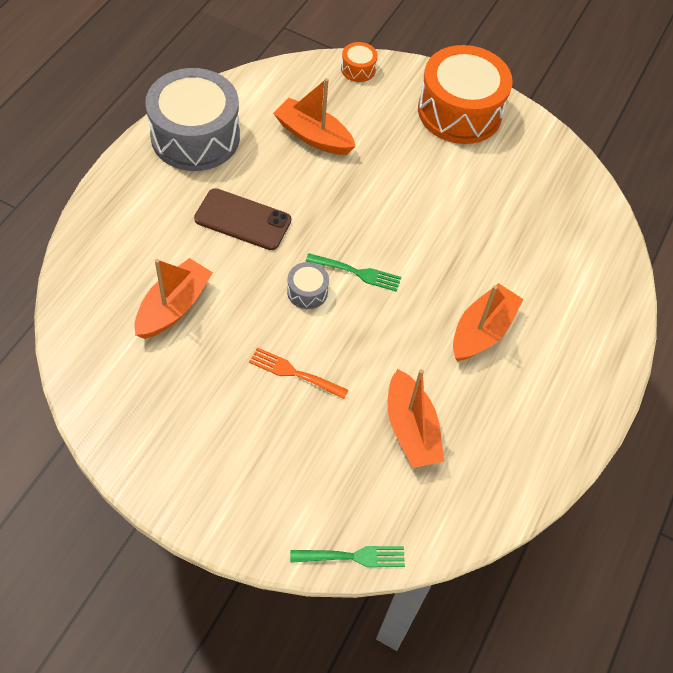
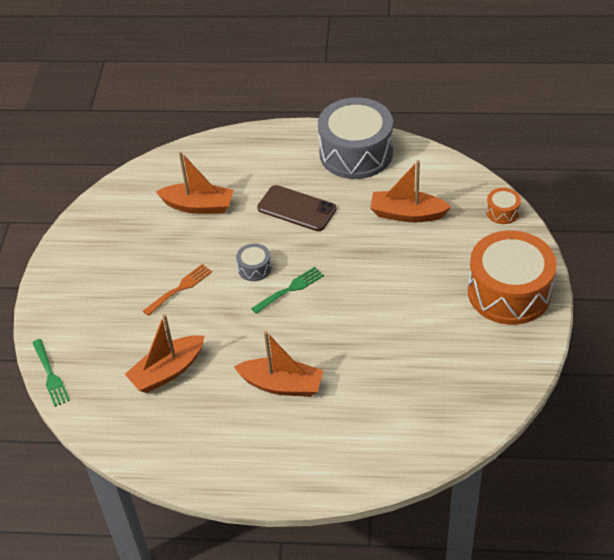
camera: 75 degrees right, 10 degrees down
brown phone [194,188,291,250] -> brown phone turned 60 degrees counterclockwise [257,185,337,231]
orange fork [249,347,349,399] -> orange fork turned 45 degrees clockwise [143,264,212,316]
orange boat [273,78,356,155] -> orange boat turned 90 degrees counterclockwise [370,160,451,222]
green fork [305,253,401,292] -> green fork turned 120 degrees counterclockwise [251,267,324,314]

